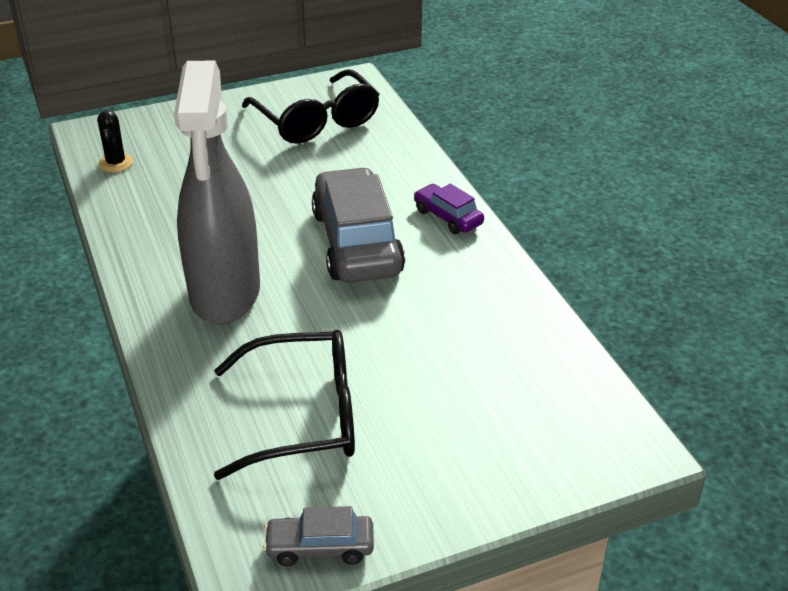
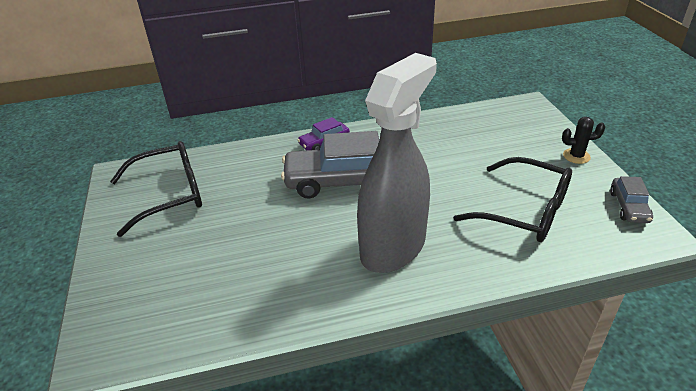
camera: 80 degrees left, 0 degrees up
black cactus [97,110,133,172] -> black cactus moved to [562,117,605,164]
grey spray bottle [174,61,260,324] -> grey spray bottle turned 60 degrees counterclockwise [357,53,437,273]
black glasses [214,330,355,480] -> black glasses turned 120 degrees clockwise [453,157,572,242]

